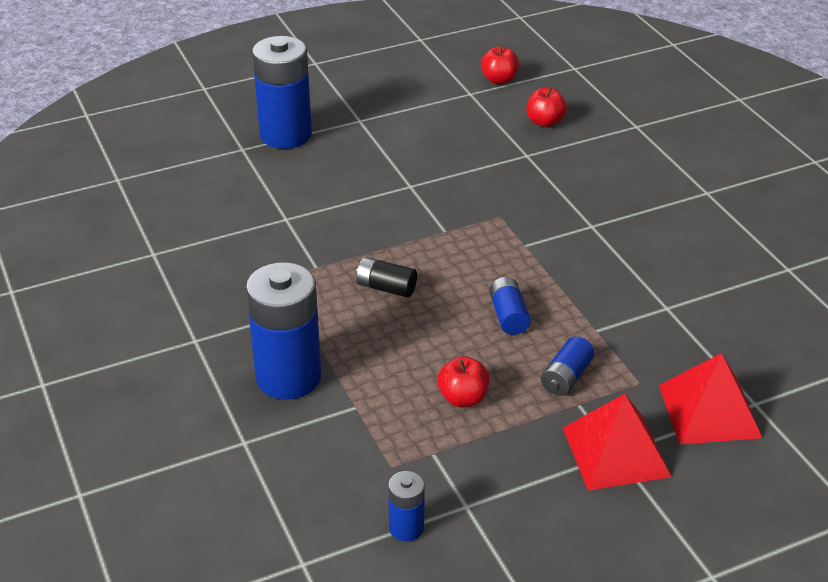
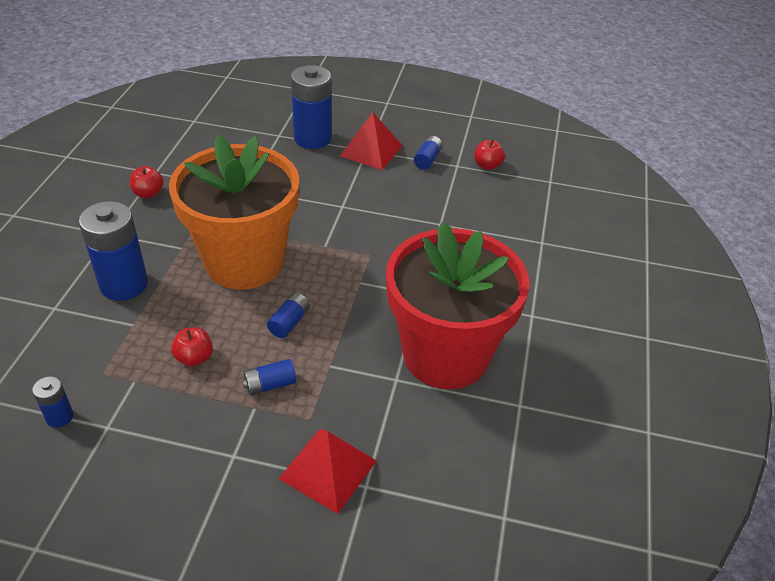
camera: 35 degrees right, 5 degrees up
black battery [356,257,417,298] -> orange flower pot [169,134,299,290]
red apple [526,88,567,127] -> red apple moved to [130,166,164,198]
red pyramid [563,394,672,491] -> red pyramid moved to [340,112,403,170]
none -> red flower pot [386,222,530,389]
none -> blue battery [414,136,443,170]

